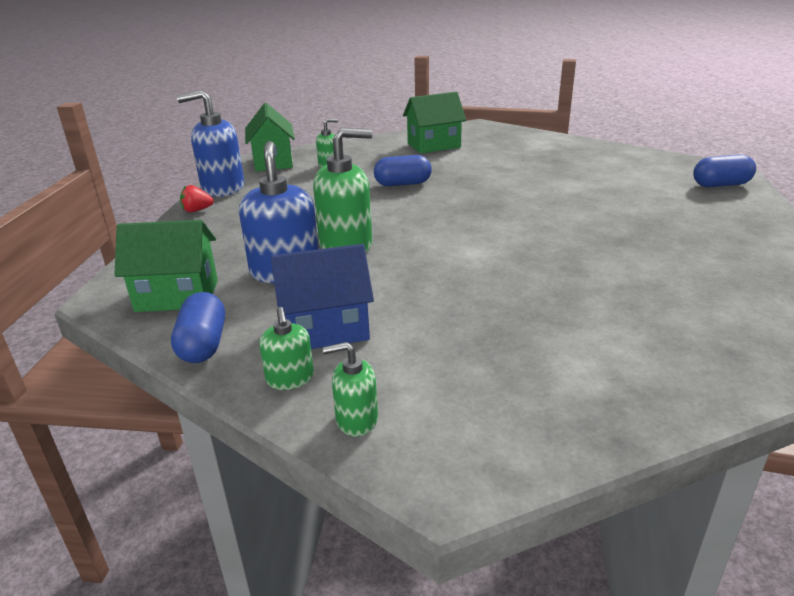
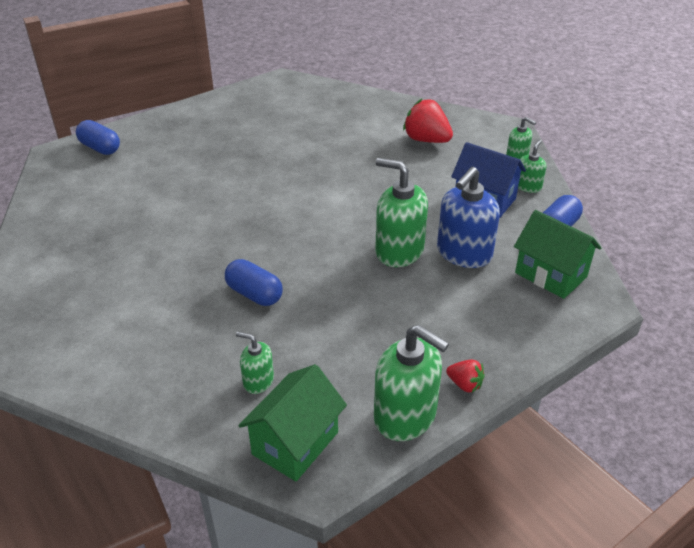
camera: 135 degrees left, 10 degrees up
blue soap dispenser [177,90,245,197] -> green soap dispenser [374,325,449,441]
green house [403,92,466,153] -> none
none -> red strawberry [403,99,453,143]

